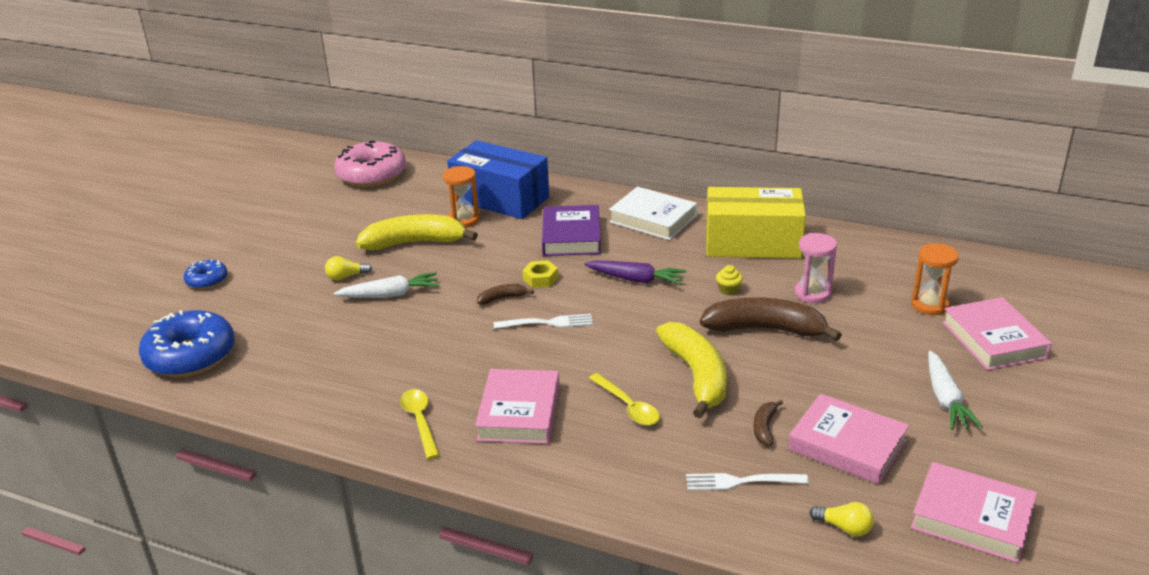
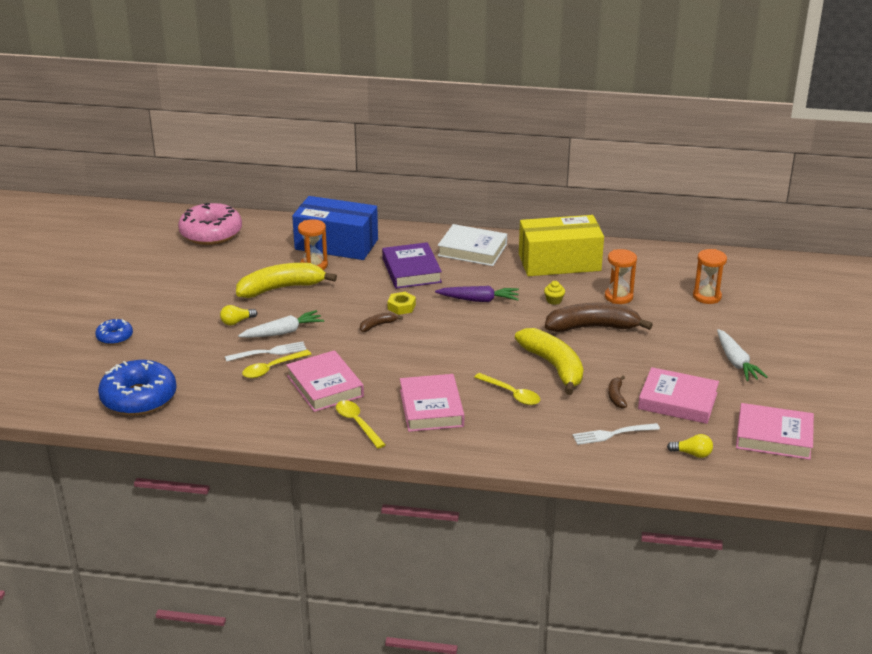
camera: 15 degrees left, 0 degrees up
white fork [494,314,593,329] -> white fork moved to [225,341,306,362]
pink hourglass [795,233,837,303] -> orange hourglass [605,249,637,304]
pink book [942,297,1052,370] -> pink book moved to [286,350,364,412]
none -> yellow spoon [242,350,311,378]

